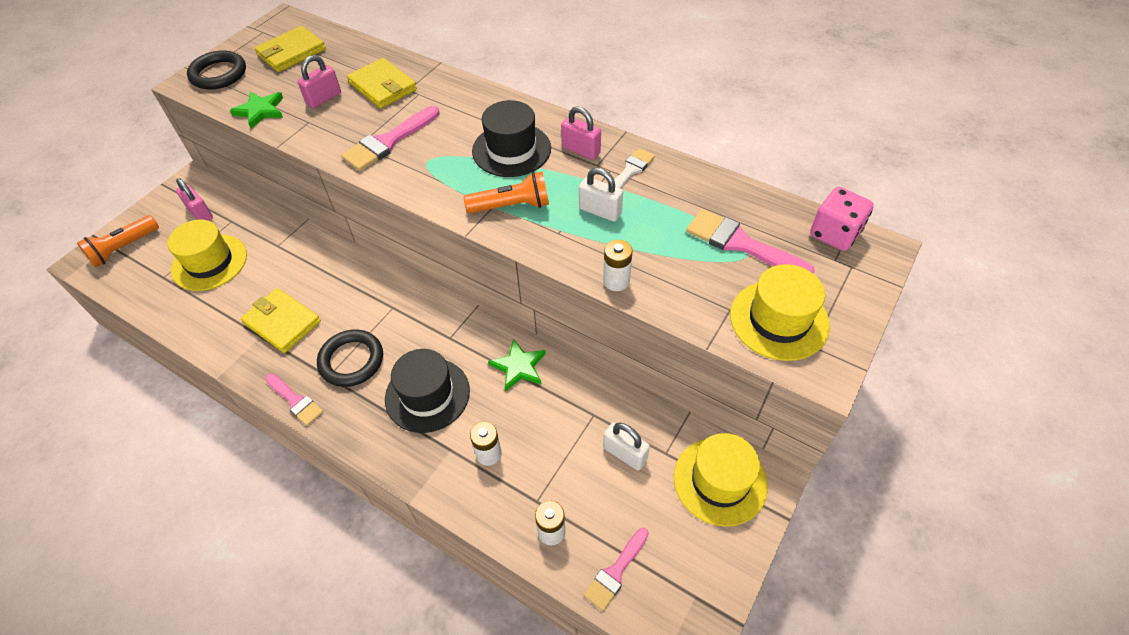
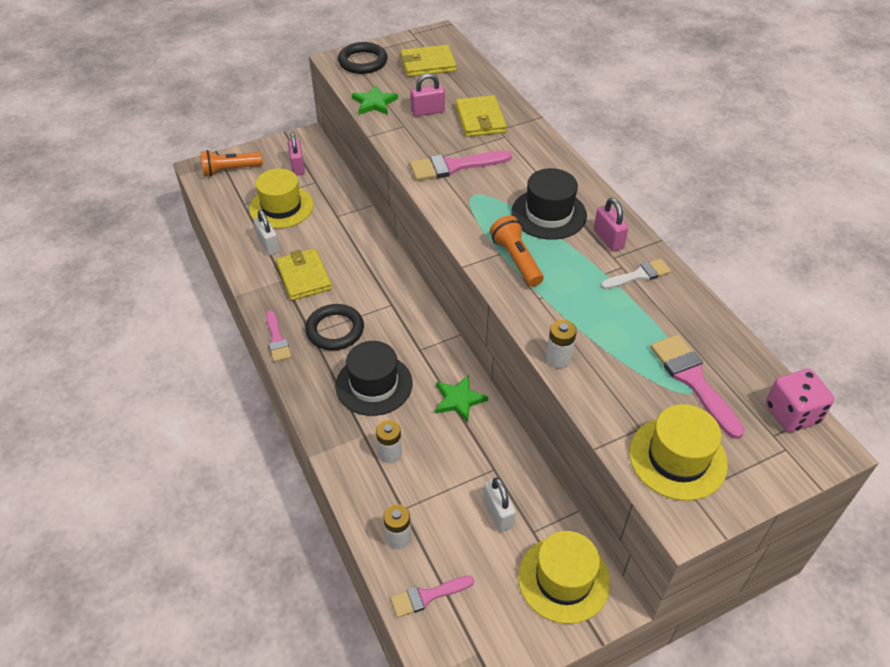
camera: 30 degrees right, 5 degrees down
orange flashlight [463,171,549,213] -> orange flashlight turned 135 degrees counterclockwise [490,216,543,287]
white padlock [579,168,623,222] -> white padlock moved to [254,210,280,256]

